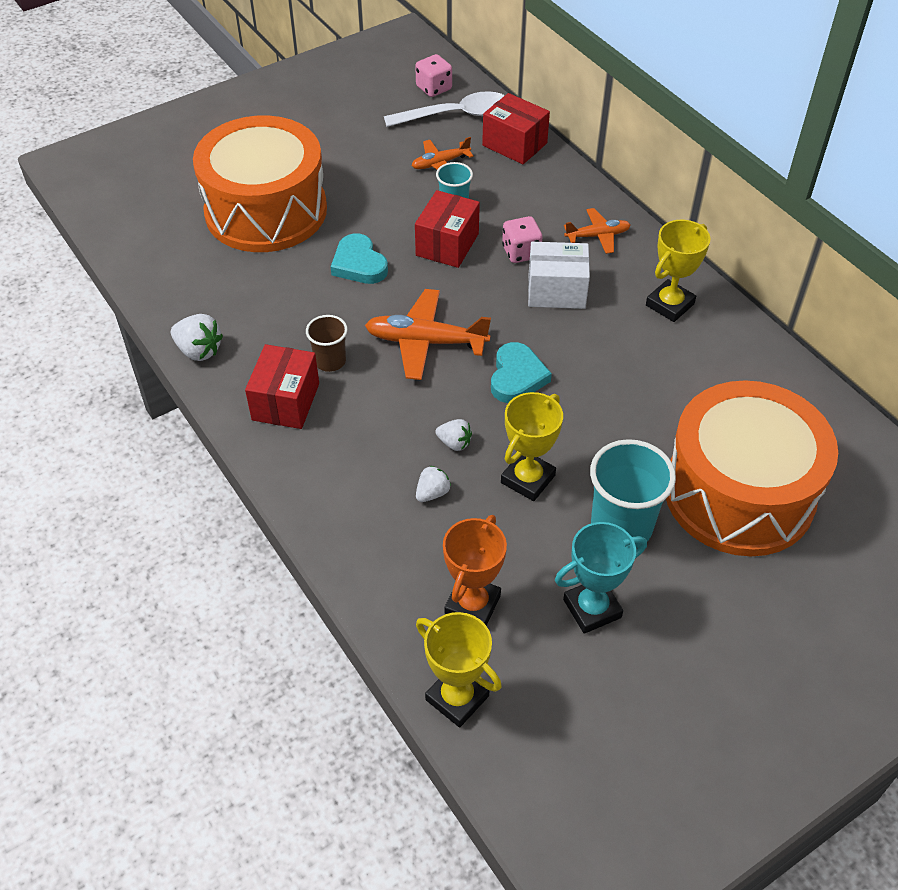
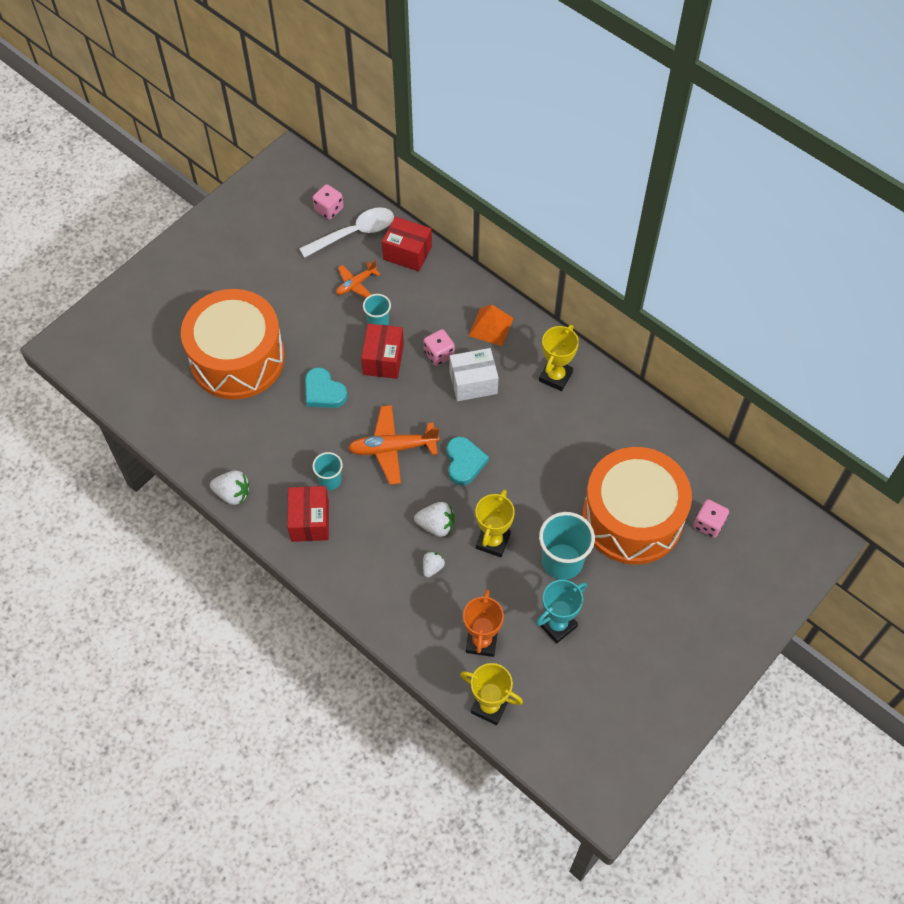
camera: 15 degrees left, 10 degrees up
brown cup [306,315,348,372] -> turquoise cup [312,452,343,490]
white strawberry [435,419,472,451] -> white strawberry [414,502,454,537], size x1.56
orange plane [564,208,631,254] -> orange pyramid [468,305,514,346]
none -> pink dice [693,499,729,538]

